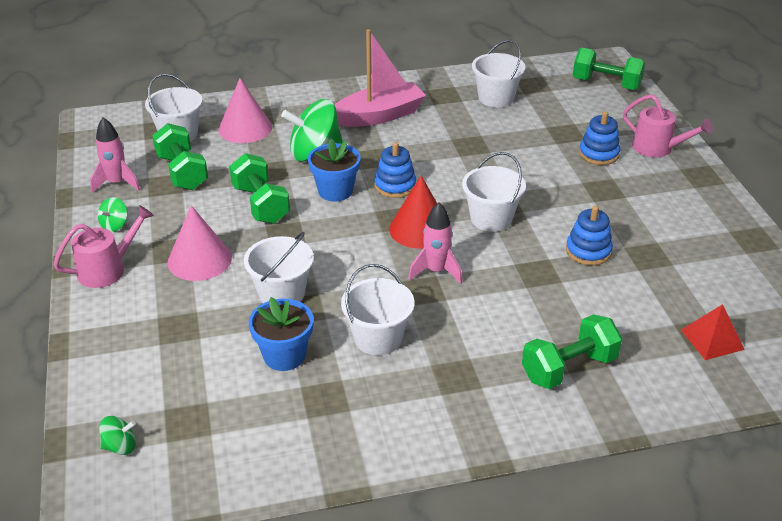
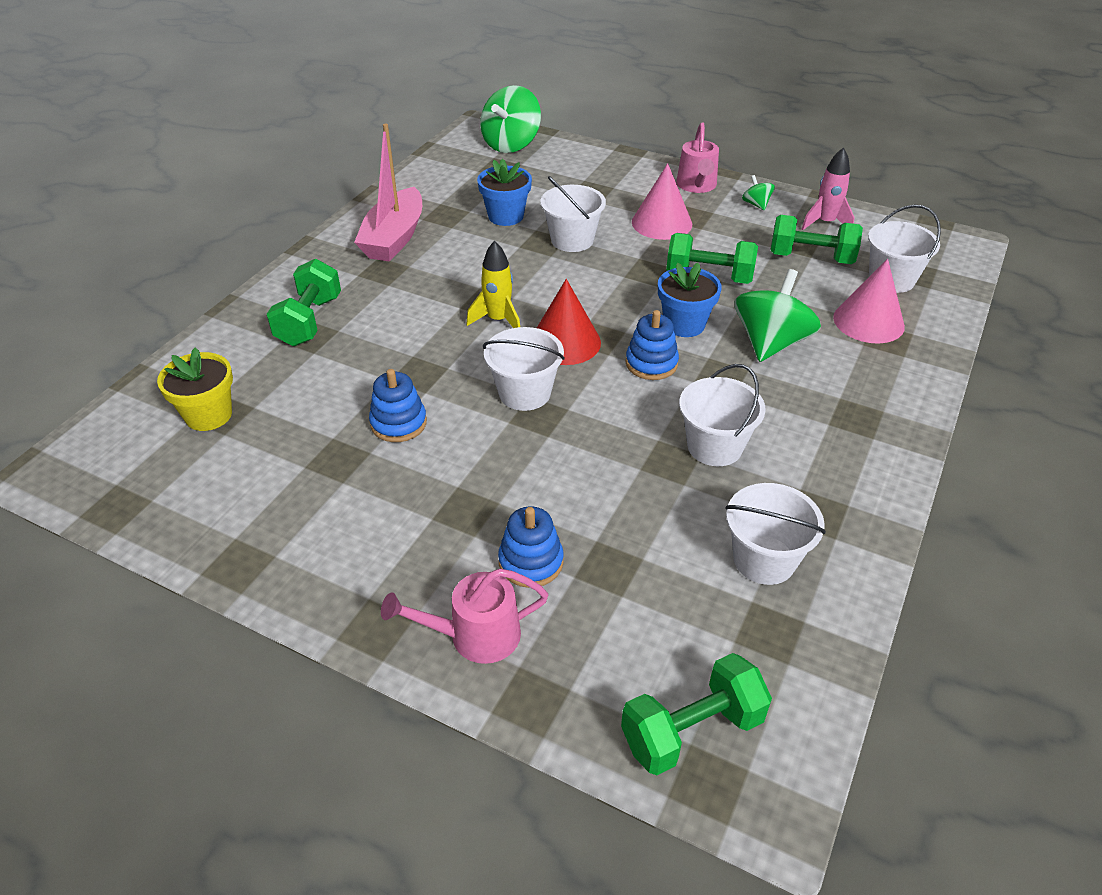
camera: 130 degrees right, 5 degrees up
green spinning top [99,416,136,455] -> green spinning top [480,85,541,153], size x2.16
pink boat [335,29,426,127] -> pink boat moved to [354,124,422,262]
white bucket [341,264,414,355] -> white bucket moved to [679,364,766,466]
pink rocket [408,203,462,284] -> yellow rocket [466,241,520,328]
red pyramid [681,304,745,360] -> yellow flower pot [157,348,233,431]

